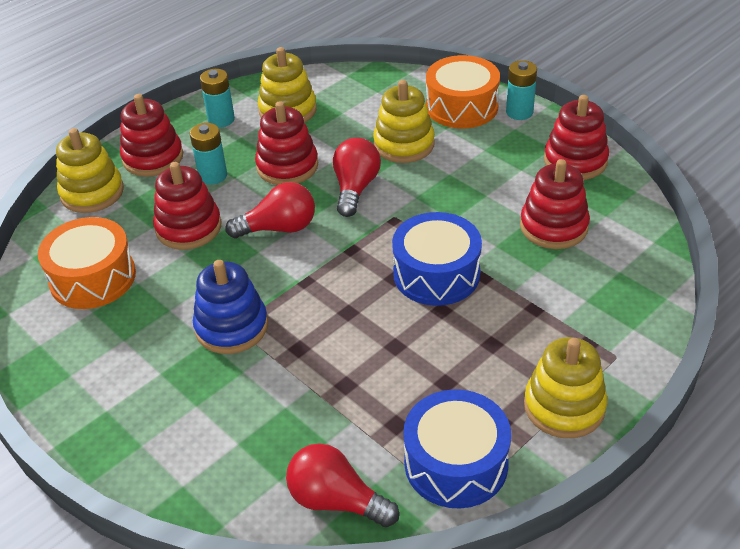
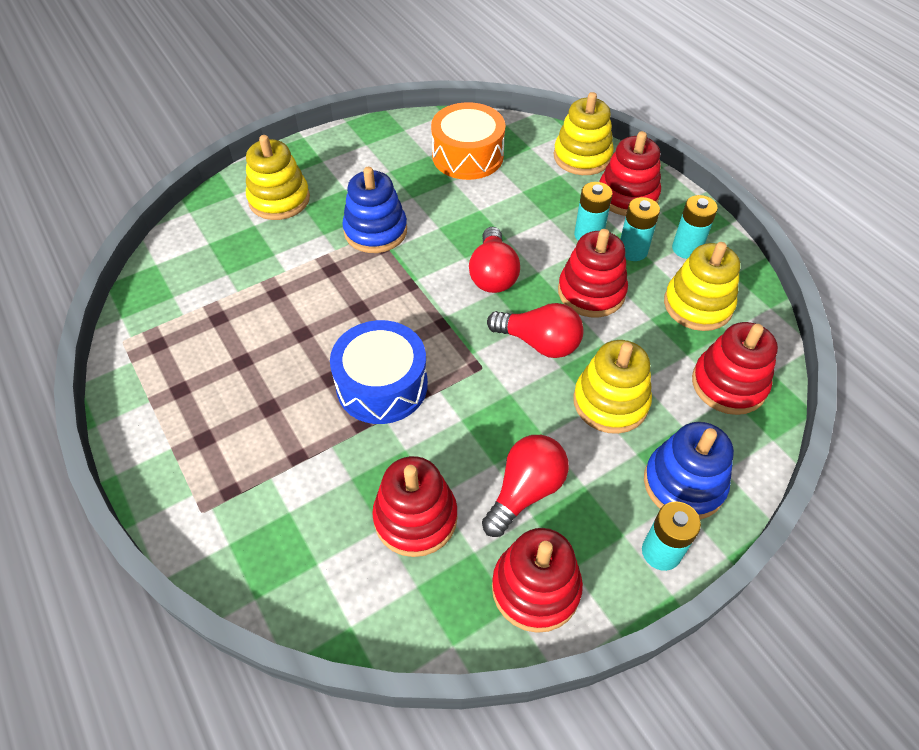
camera: 100 degrees right, 10 degrees up
red stacking toy [153,162,221,250] -> red stacking toy moved to [692,322,778,415]
red light bulb [286,443,399,527] -> red light bulb moved to [482,435,569,537]
blue drum [403,389,511,509] -> none
orange drum [426,55,500,128] -> blue stacking toy [644,422,734,520]
yellow stacking toy [524,337,607,438] -> yellow stacking toy moved to [246,135,310,220]
none -> turquoise battery [620,197,660,261]

